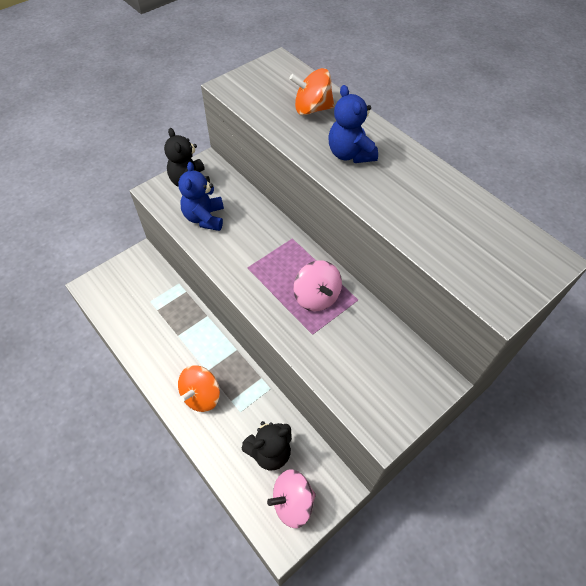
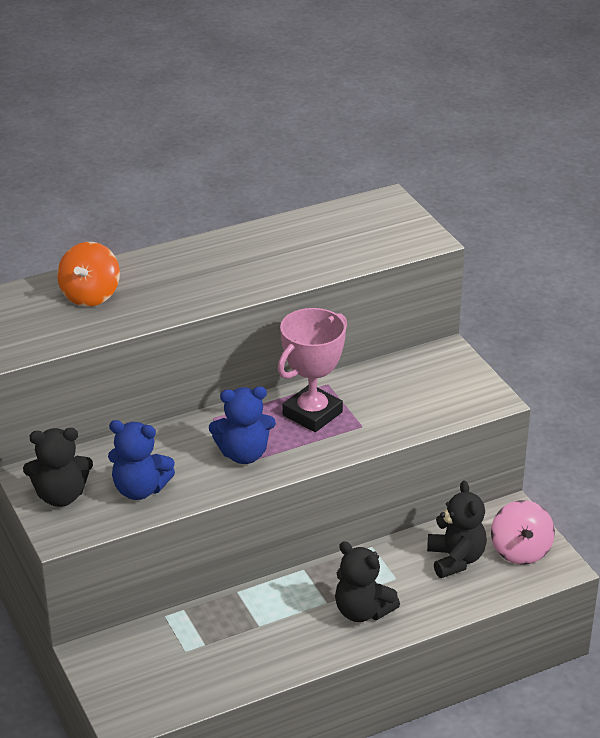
camera: 75 degrees left, 20 degrees down
orange spinning top [178,365,220,412] -> black teddy bear [335,541,400,622]
pink spinning top [294,260,342,311] -> pink trophy [278,308,347,432]
blue teddy bear [329,85,378,163] -> blue teddy bear moved to [209,386,276,464]

